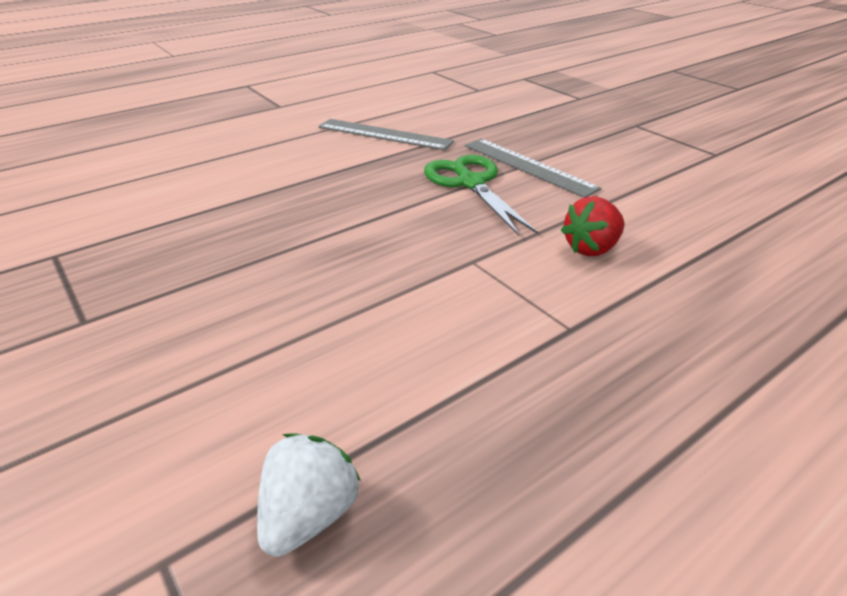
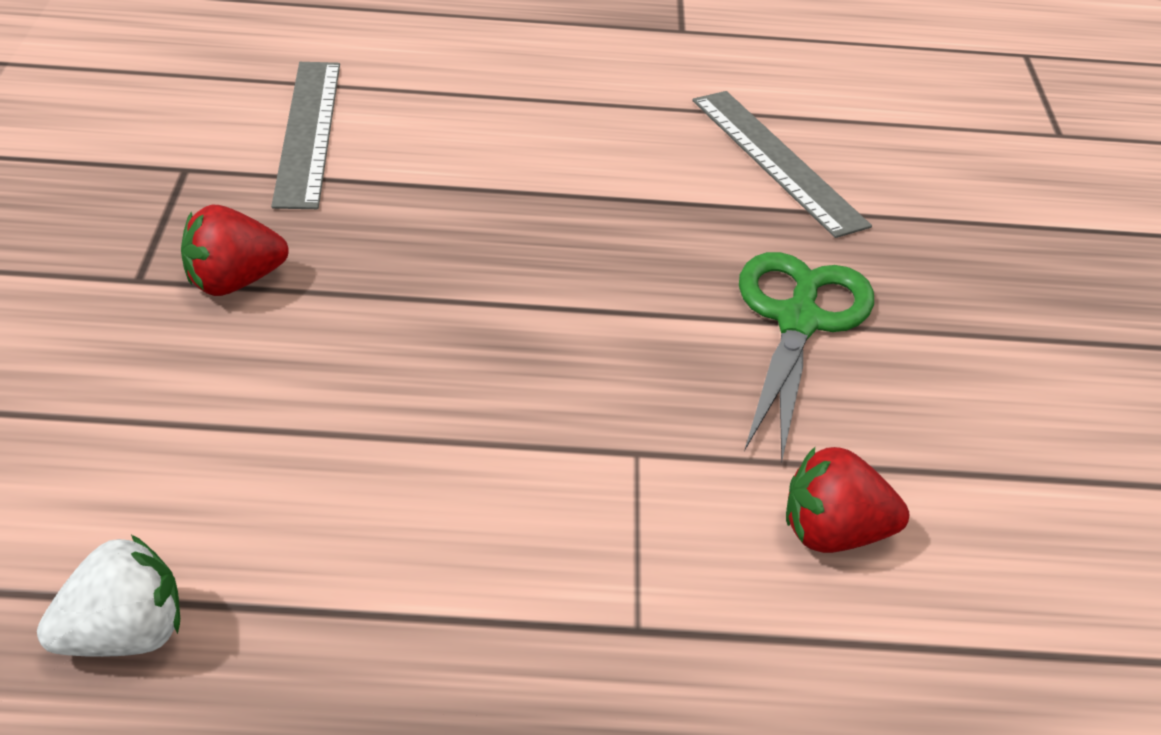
camera: 35 degrees right, 5 degrees up
grey ruler [465,139,602,198] -> grey ruler moved to [271,62,340,209]
none -> red strawberry [181,205,289,296]

